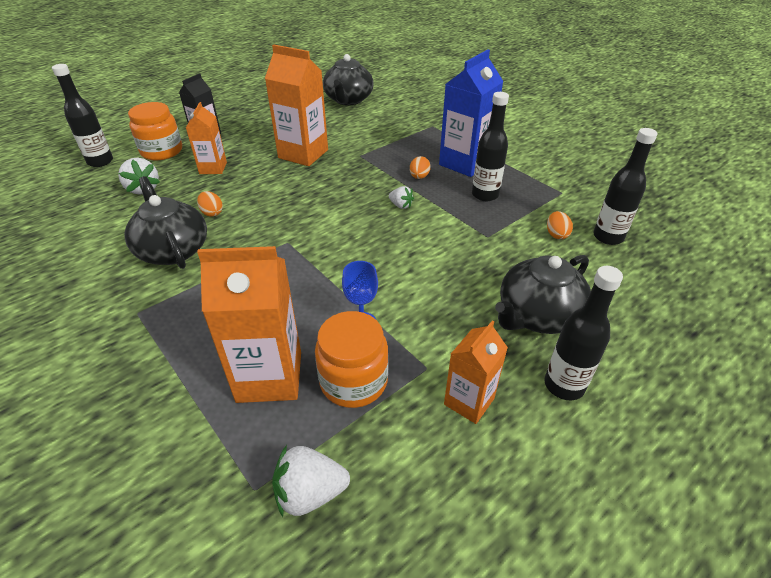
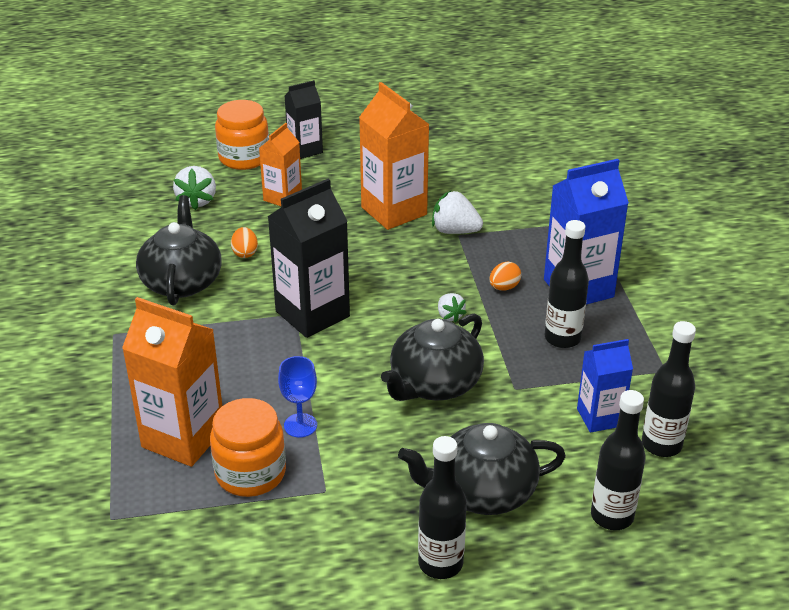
camera: 30 degrees right, 5 degrees down
black bottle [52,64,113,167] -> black bottle moved to [591,390,646,530]
white strawberry [272,445,350,517] -> white strawberry moved to [432,190,483,234]
black teapot [323,54,374,105] -> black teapot moved to [381,314,484,401]
orange carton [444,321,508,424] -> none
orange egg [547,211,573,239] -> blue carton [577,339,633,433]
none -> black carton [268,179,350,338]

